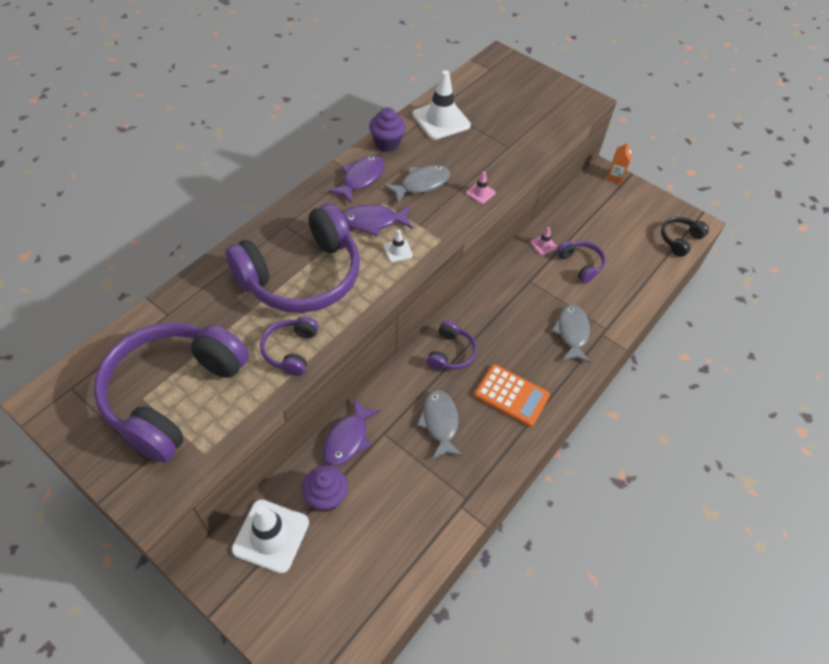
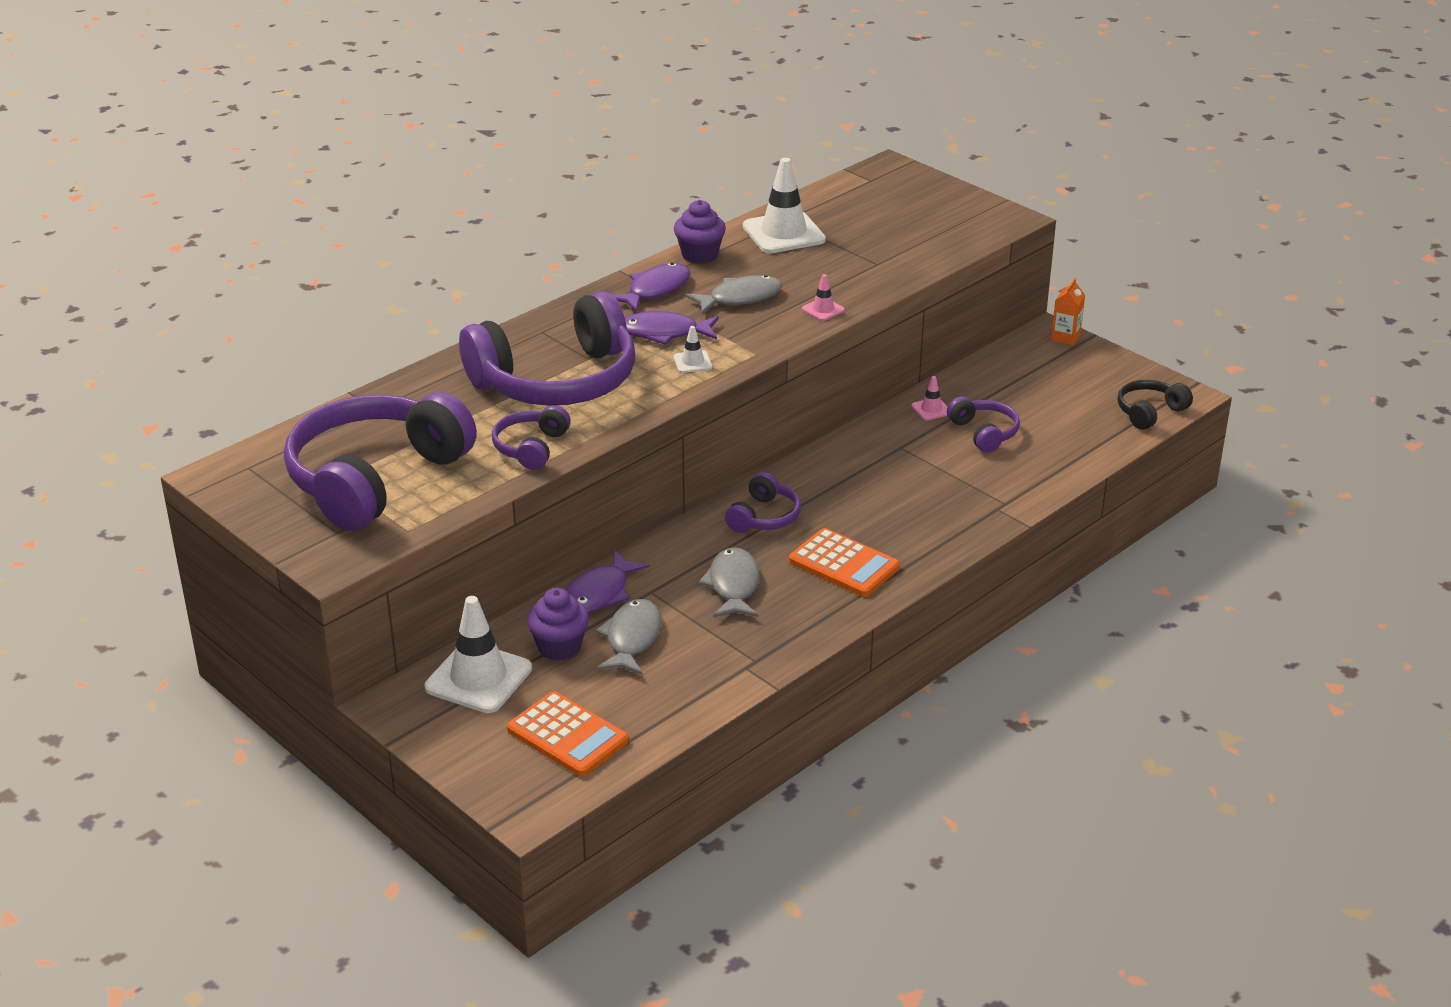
camera: 10 degrees right, 20 degrees down
grey fish [551,305,591,363] -> grey fish moved to [596,599,662,675]
none -> orange calculator [507,691,629,777]

